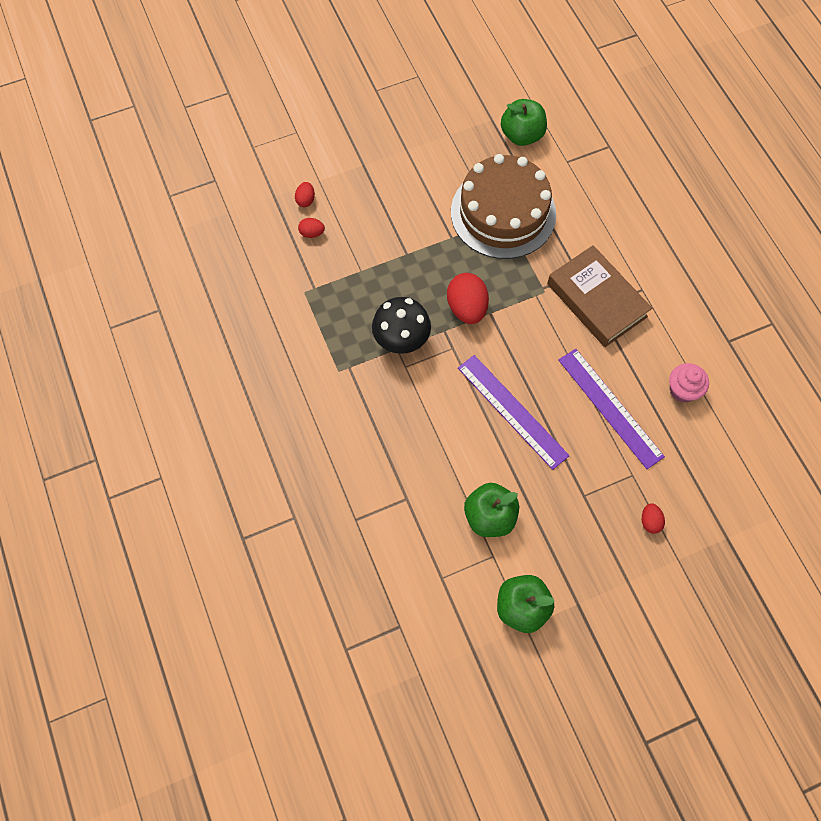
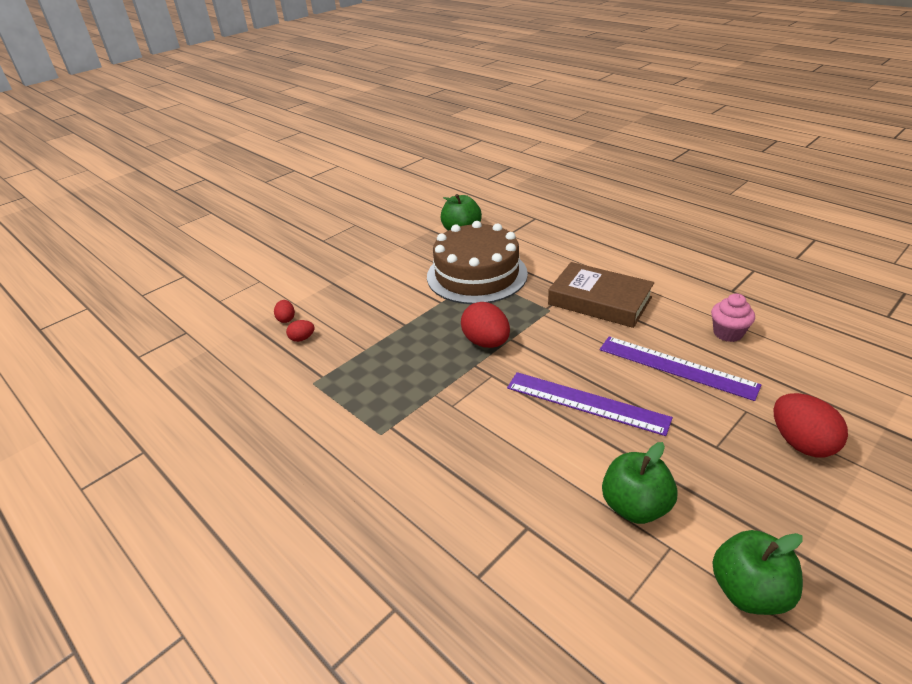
camera: 20 degrees left, 30 degrees down
black mushroom [372,297,431,354] -> none
red egg [642,503,665,534] -> red egg [773,393,848,457], size x1.98

